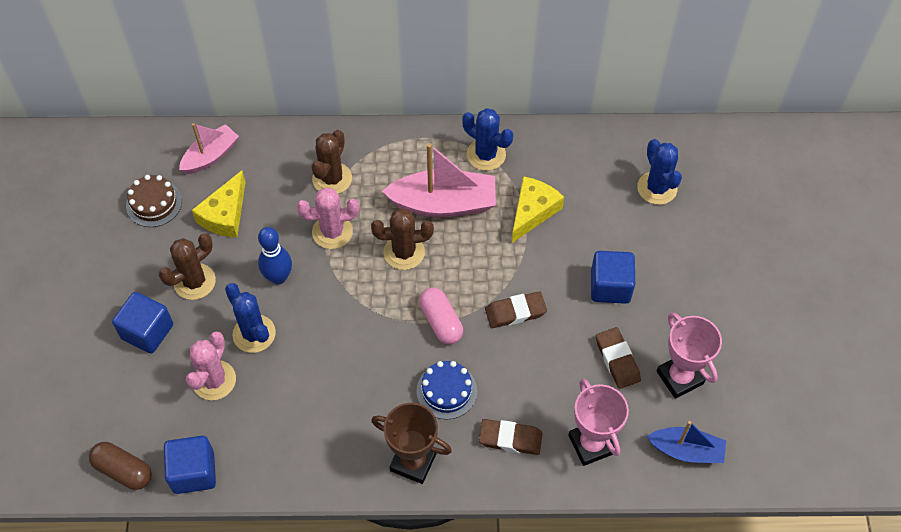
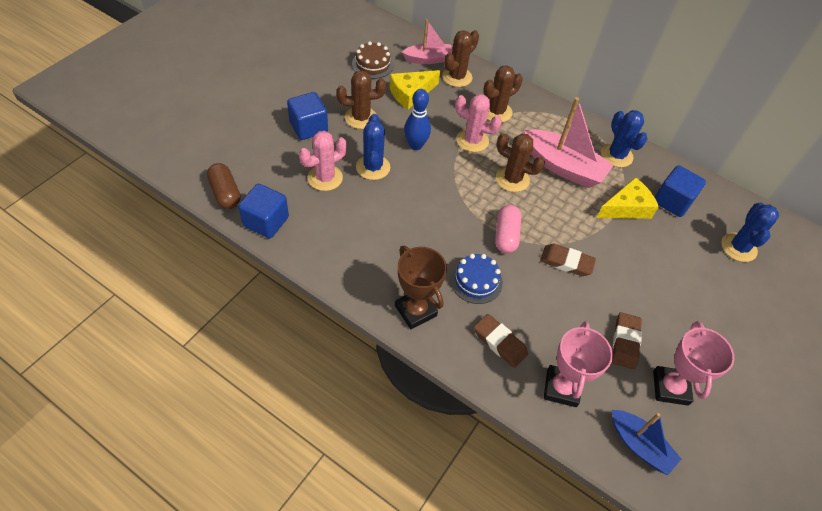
camera: 30 degrees right, 5 degrees down
blue cube [591,251,635,304] -> blue cube moved to [655,165,706,217]
none -> brown cactus [442,30,479,87]

